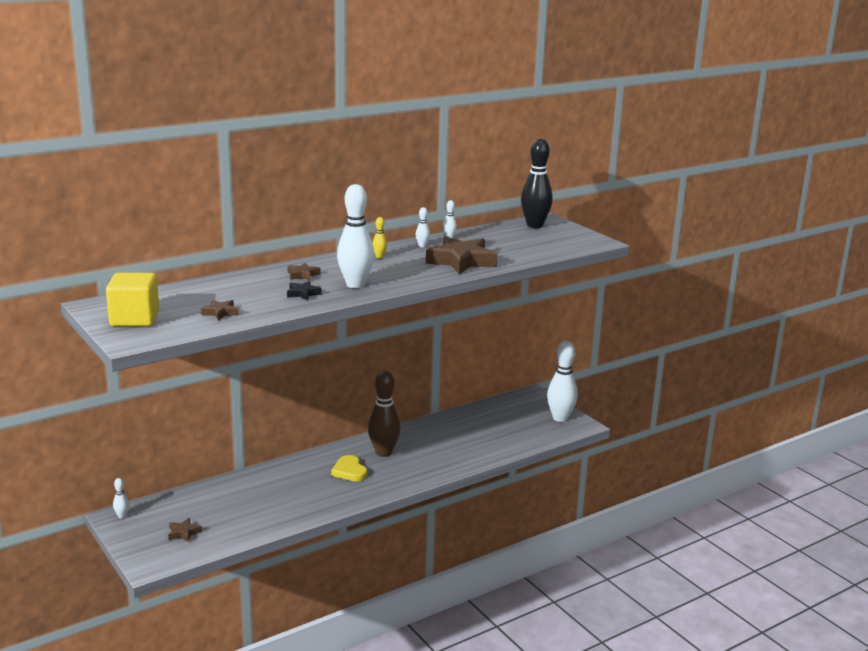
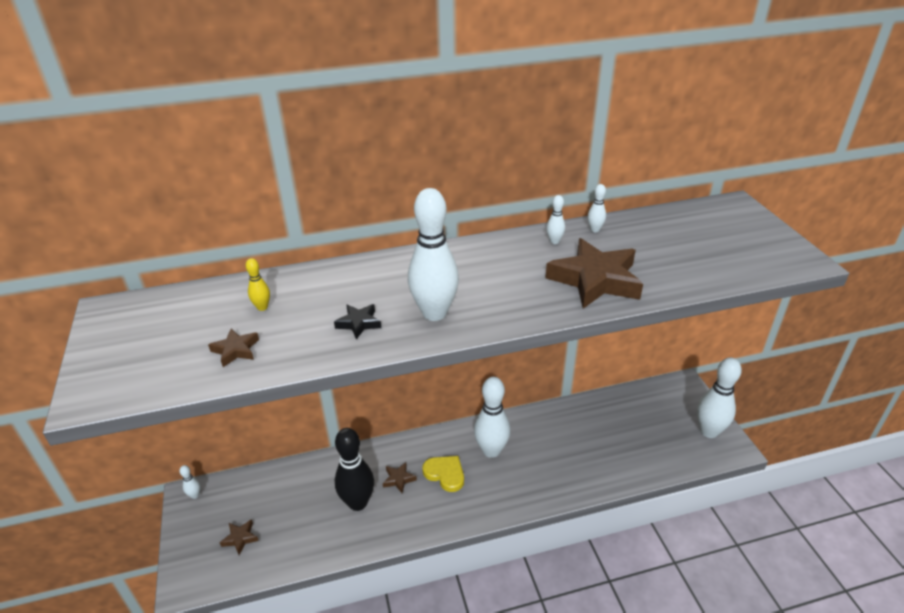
camera: 20 degrees right, 15 degrees up
yellow cube [106,273,159,326] -> none
brown star [288,263,321,281] -> brown star moved to [383,462,417,493]
yellow heart [331,455,368,481] -> yellow heart turned 135 degrees clockwise [422,456,464,492]
brown bowling pin [368,371,400,457] -> white bowling pin [474,377,510,458]
yellow bowling pin [373,217,387,258] -> yellow bowling pin moved to [246,258,270,311]
black bowling pin [521,139,553,228] -> black bowling pin moved to [335,428,374,511]

